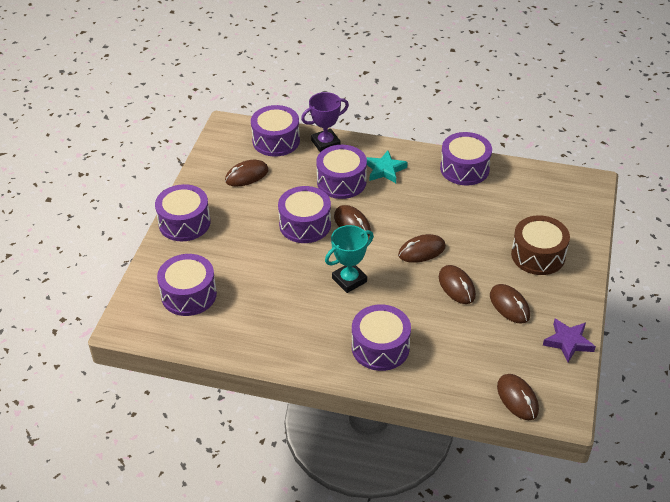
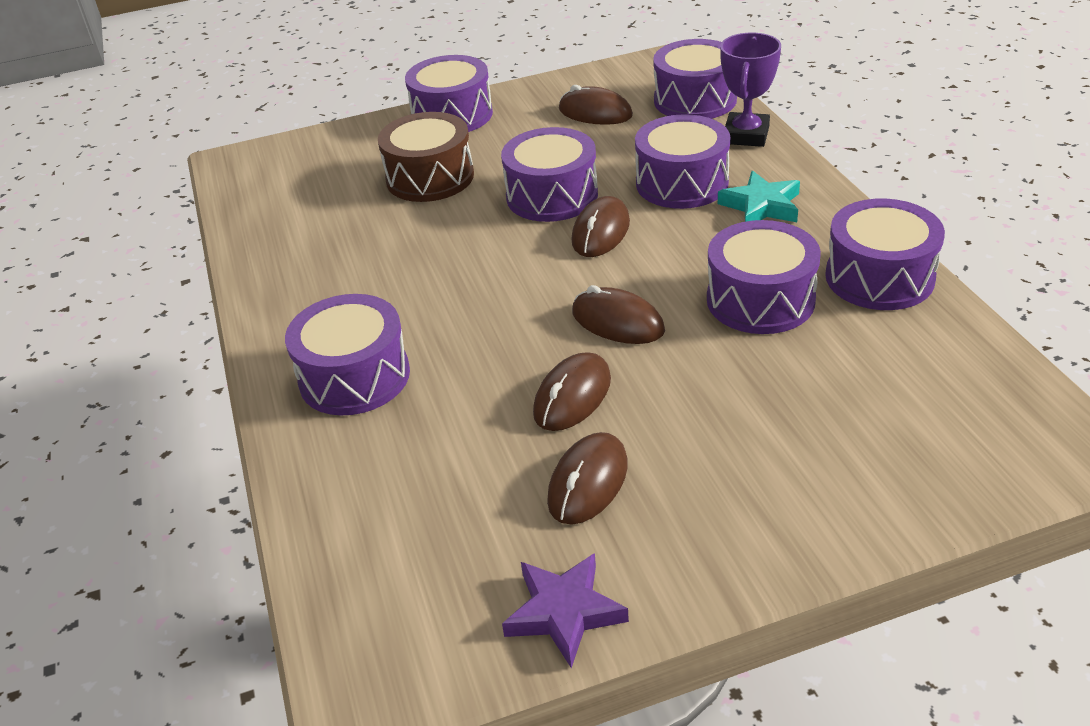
camera: 60 degrees right, 5 degrees down
purple drum [157,254,217,316] -> purple drum moved to [707,220,821,334]
purple trophy [301,92,349,152] -> purple trophy turned 75 degrees clockwise [720,33,781,147]
turquoise trophy [325,225,374,293] -> none
brown mouse [497,374,539,420] -> none
brown drum [511,216,570,275] -> brown drum moved to [378,112,474,202]

